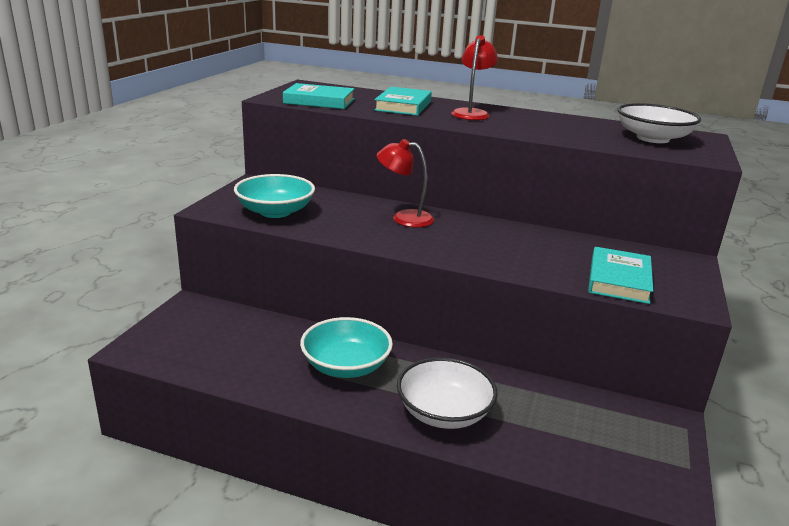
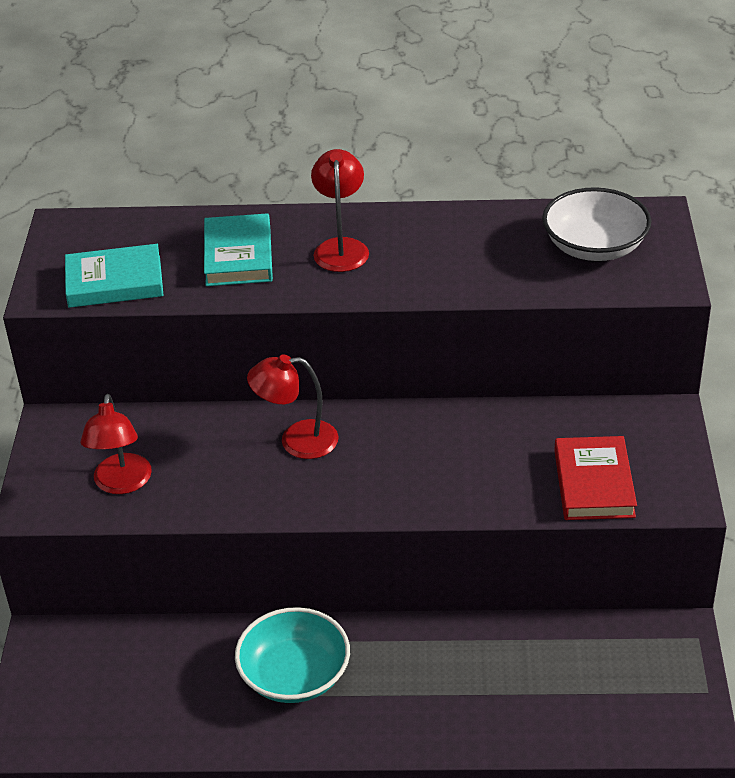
camera: 15 degrees left, 15 degrees up
turquoise bowl [234,174,315,218] -> red lamp [80,394,152,494]
white bowl [397,358,498,429] -> none
turquoise book [588,247,653,304] -> red book [554,436,637,520]

